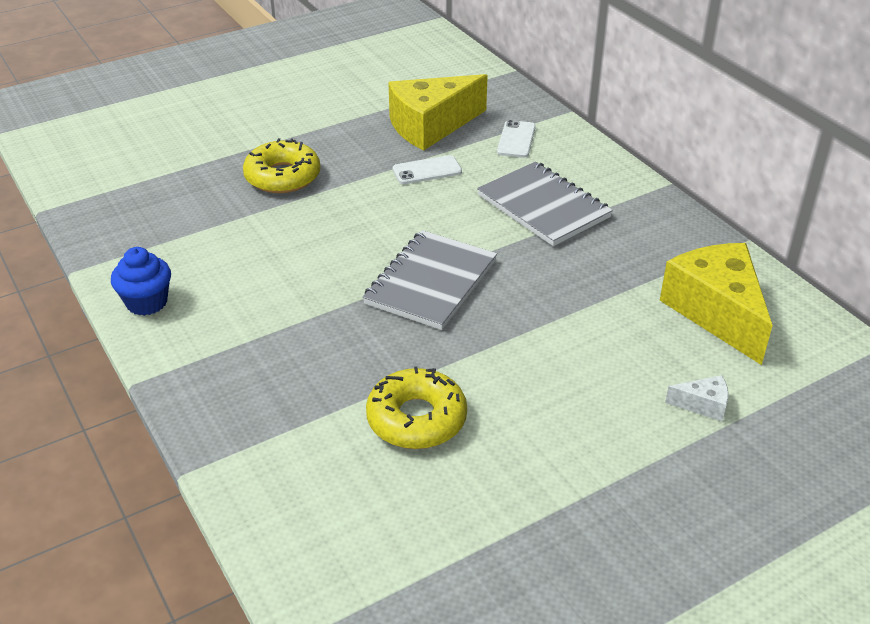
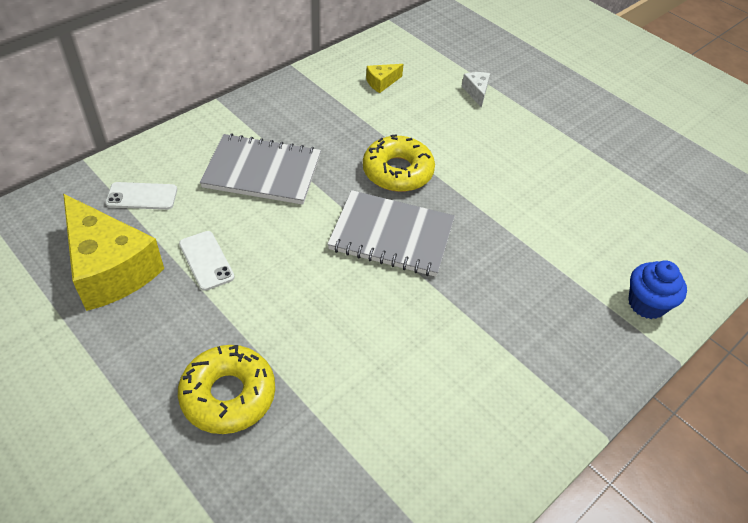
camera: 105 degrees left, 10 degrees up
blue cupcake [111,247,171,316] -> blue cupcake moved to [628,260,687,319]
yellow donut [366,366,467,449] -> yellow donut moved to [363,134,435,192]
grey notebook [477,162,613,246] -> grey notebook turned 60 degrees clockwise [200,134,321,205]
yellow cheese [660,243,773,365] -> yellow cheese [366,64,403,93], size x0.42

